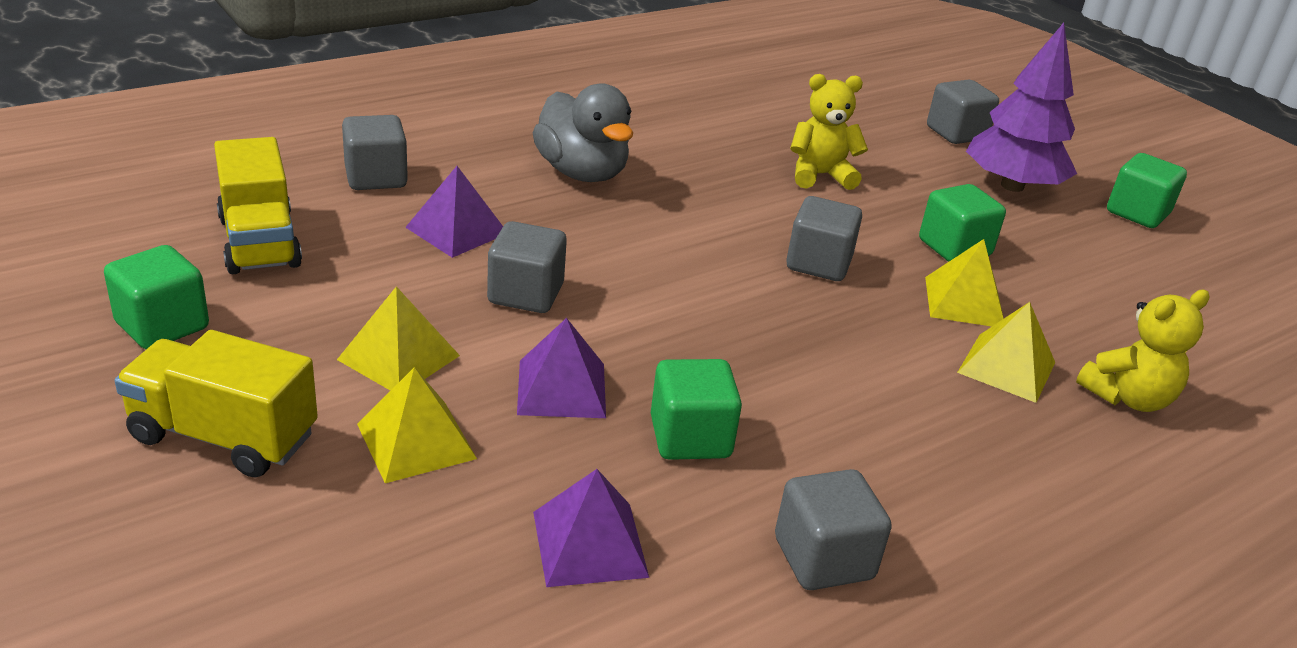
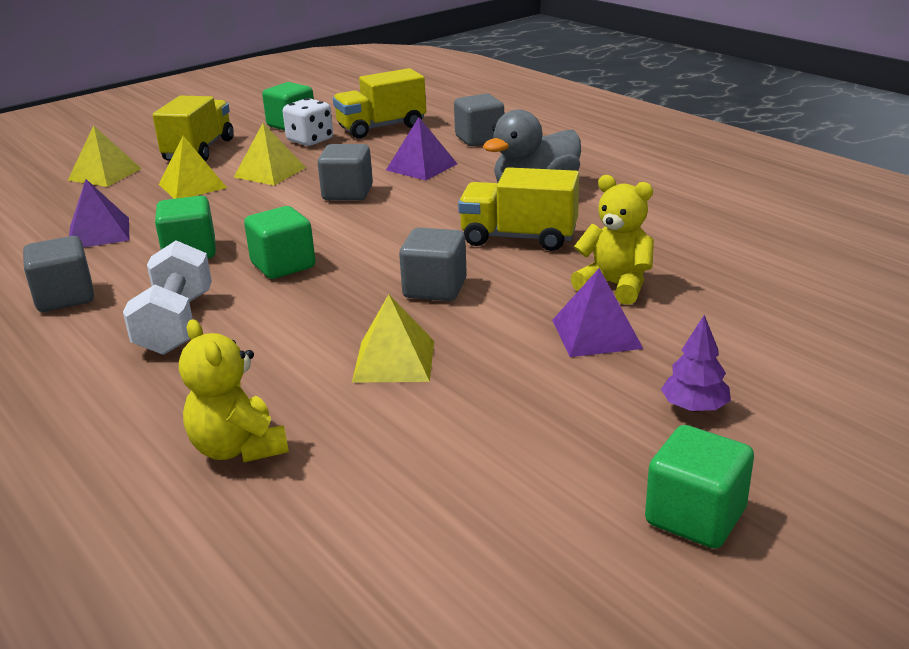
camera: 90 degrees right, 5 degrees down
purple pyramid [517,318,606,418] -> purple pyramid moved to [552,268,643,357]
yellow teddy bear [790,74,868,190] -> yellow teddy bear turned 45 degrees counterclockwise [571,175,654,305]
green cube [919,184,1006,262] -> green cube moved to [244,206,316,279]
grey cube [927,80,999,144] -> none
yellow pyramid [957,302,1055,403] -> yellow pyramid moved to [68,125,142,187]
purple tree [966,23,1077,192] -> purple tree [661,315,731,412], size x0.47
none -> white dumbbell [123,240,212,355]
none -> white dice [283,98,333,146]
none -> yellow truck [458,167,579,251]

